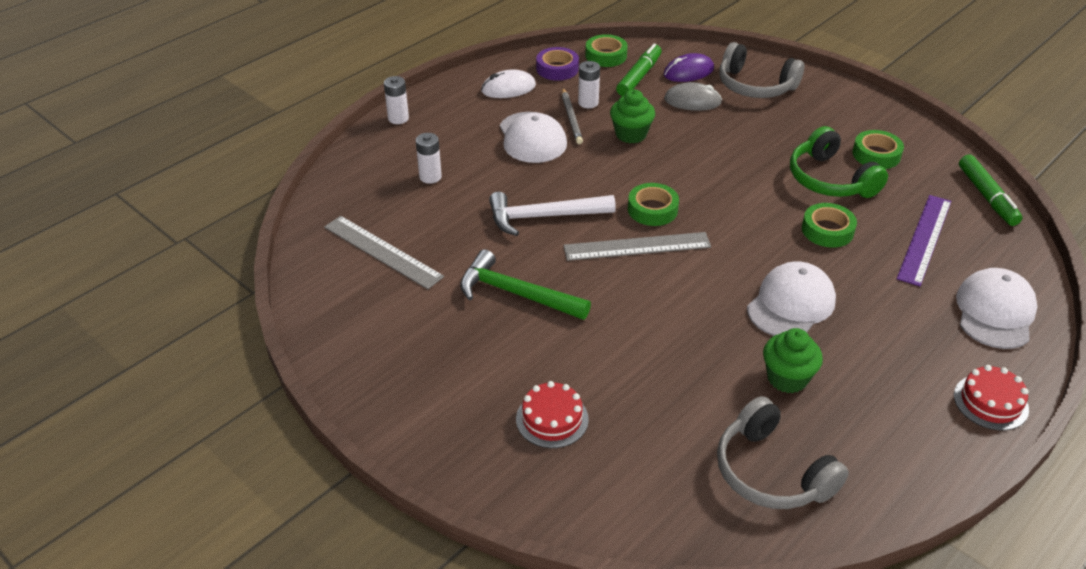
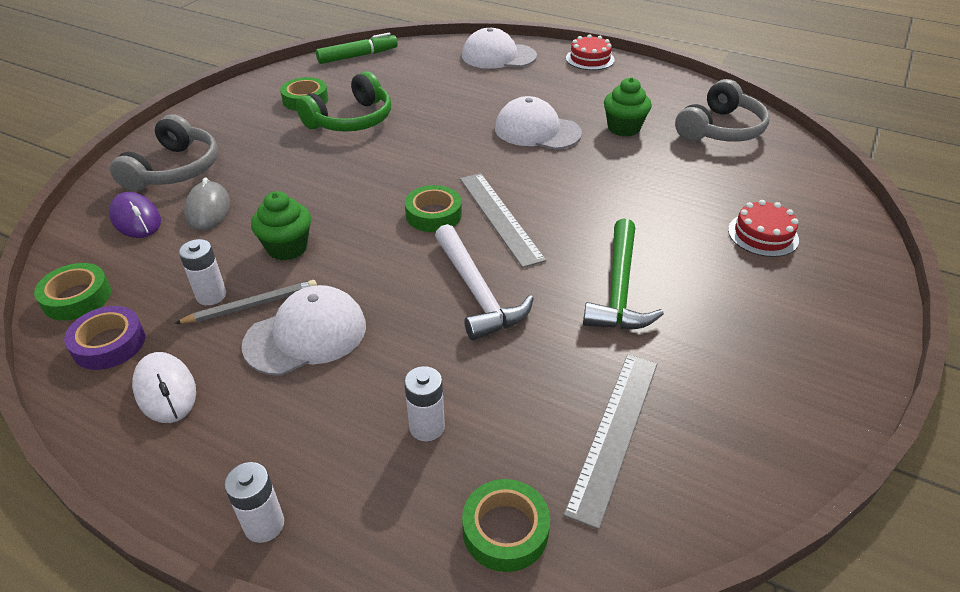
camera: 105 degrees left, 0 degrees up
green marker [616,43,662,96] -> none
green tape [802,203,857,248] -> green tape moved to [462,479,550,572]
purple ruler [897,195,951,286] -> none

